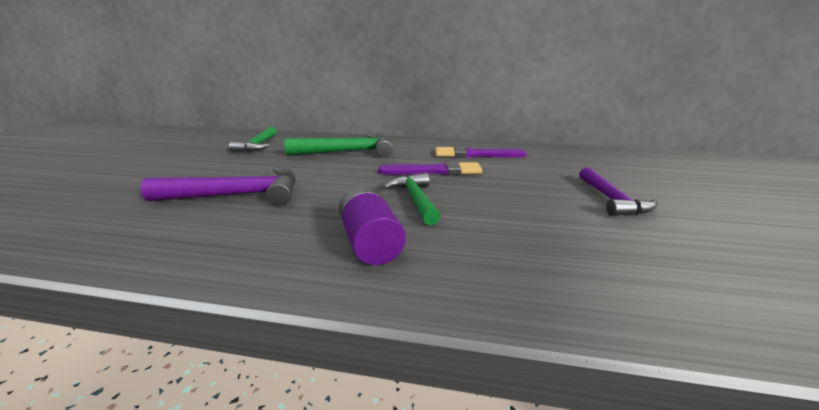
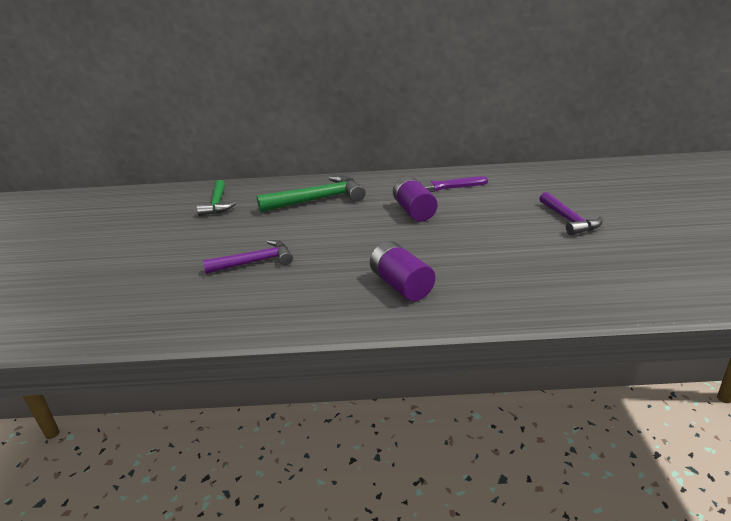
camera: 10 degrees left, 5 degrees up
purple hammer [141,167,296,206] -> purple hammer [203,240,293,274], size x0.67
purple brush [378,161,482,175] -> purple battery [393,176,437,222]
green hammer [383,172,441,225] -> none

